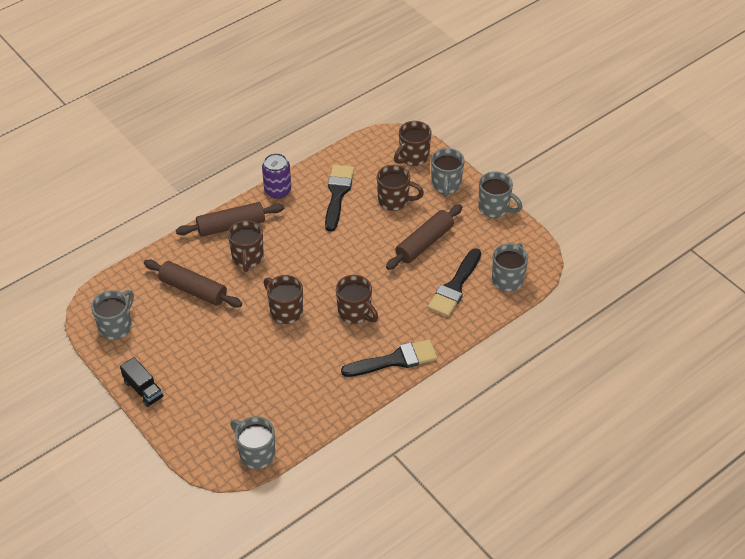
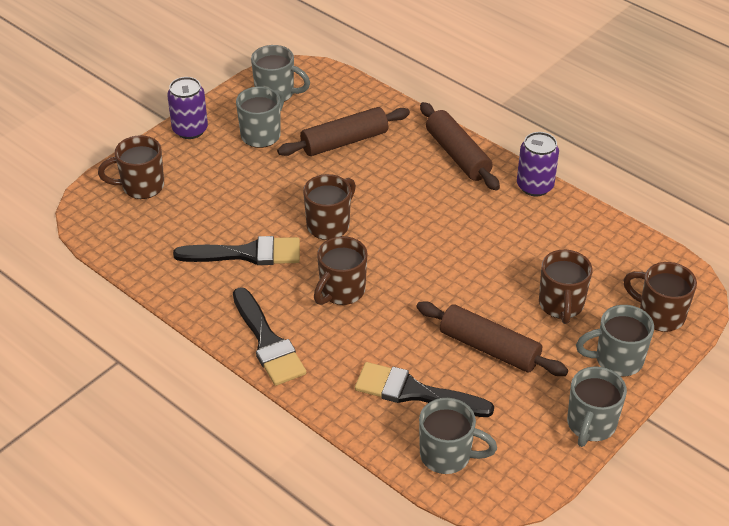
camera: 80 degrees right, 5 degrees down
black truck [120,357,164,407] -> purple can [167,77,208,139]
brown rolling pin [144,259,242,308] -> brown rolling pin turned 45 degrees clockwise [277,107,410,156]
brown mug [228,220,264,272] -> brown mug moved to [98,135,164,199]
grey mug [230,416,275,469] -> grey mug moved to [236,87,284,148]
black brush [325,165,354,232] -> black brush moved to [173,236,300,265]

